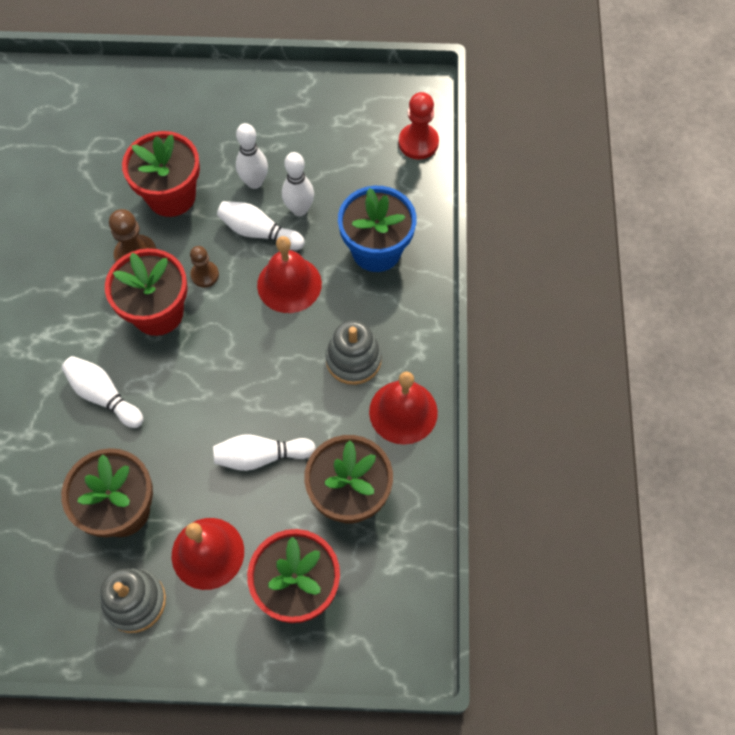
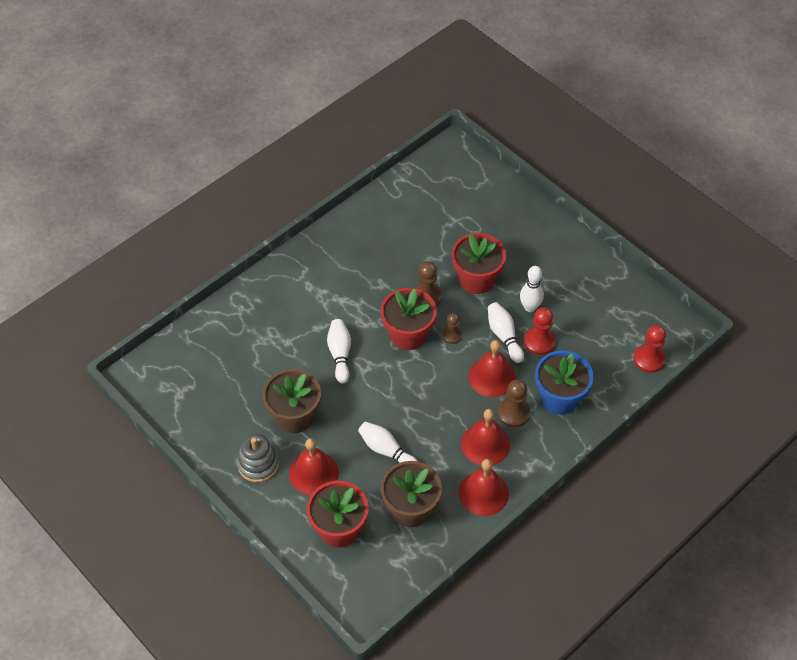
camera: 45 degrees right, 10 degrees down
white bowling pin [282,152,314,216] -> red pawn [524,307,556,355]
grey stacking toy [325,320,382,385] -> red bell [461,409,510,466]
none -> brown pawn [498,379,530,428]

